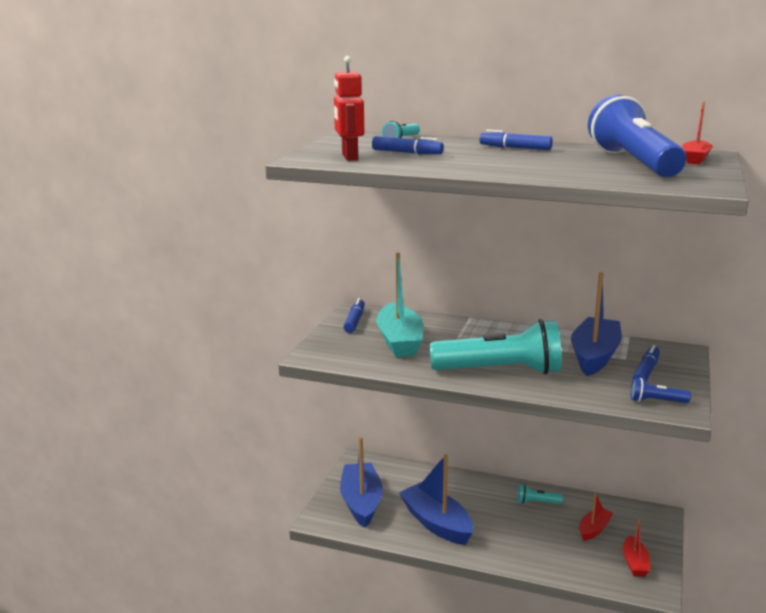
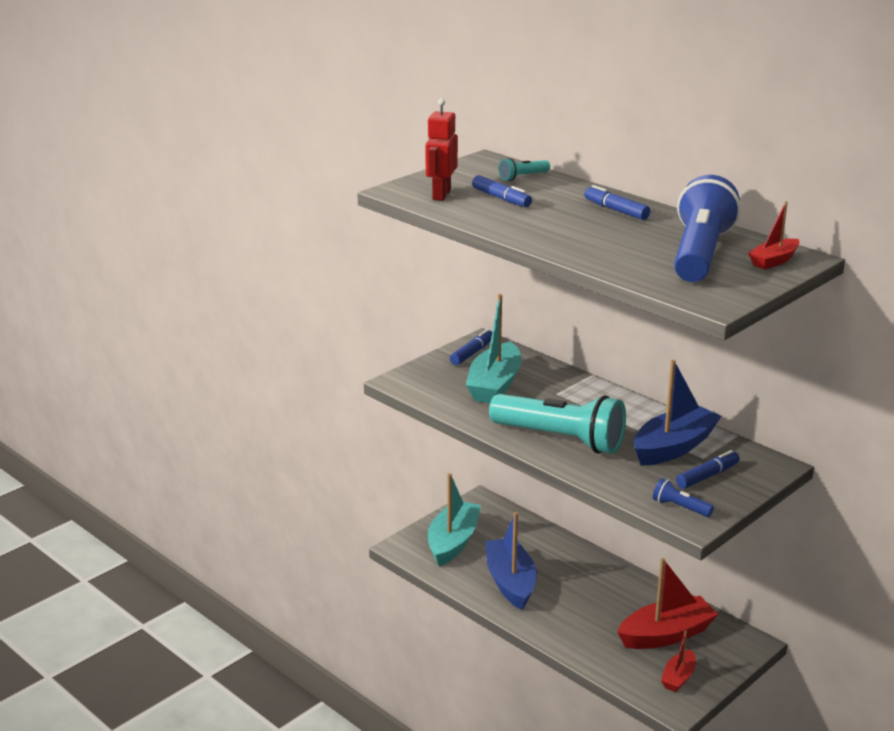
camera: 25 degrees right, 5 degrees up
blue boat [340,437,383,528] -> turquoise boat [428,473,481,566]
turquoise flashlight [517,484,563,504] -> none
red boat [579,493,613,541] -> red boat [617,558,718,649], size x1.86

